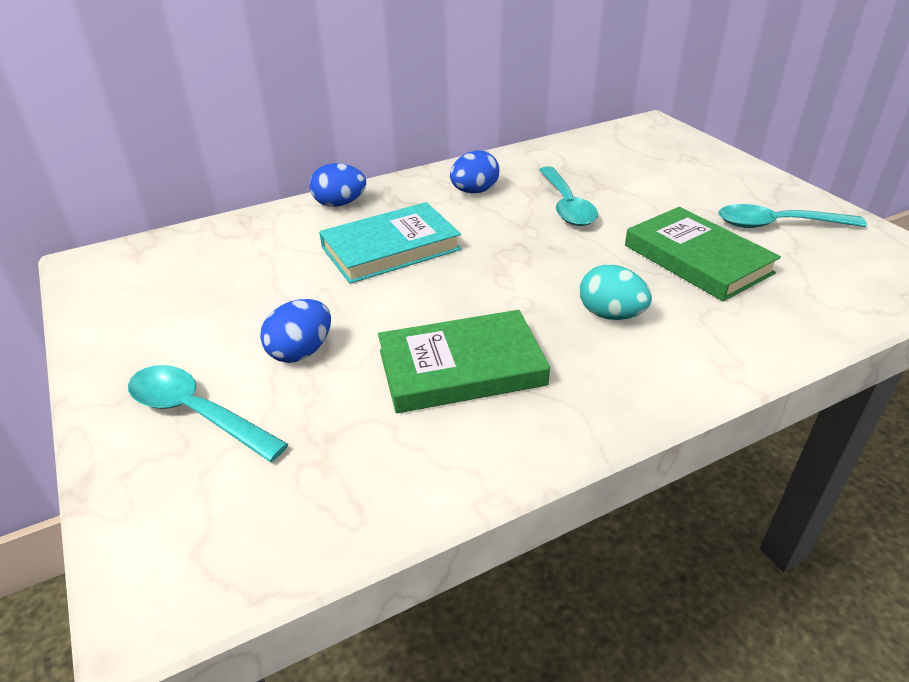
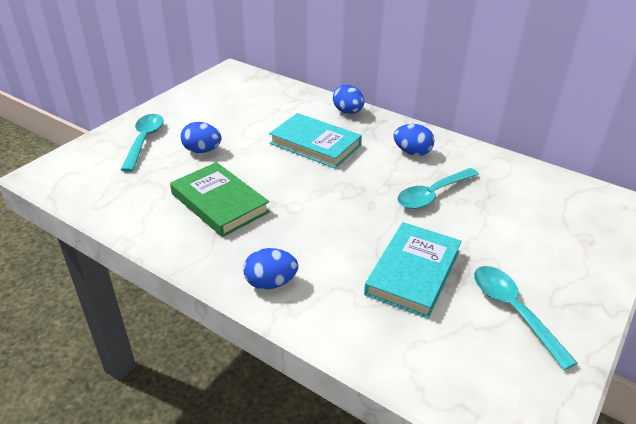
camera: 60 degrees right, 0 degrees up
turquoise egg [580,265,652,320] -> none
green book [625,207,781,301] -> turquoise book [364,222,462,319]
none -> blue egg [243,248,298,290]

